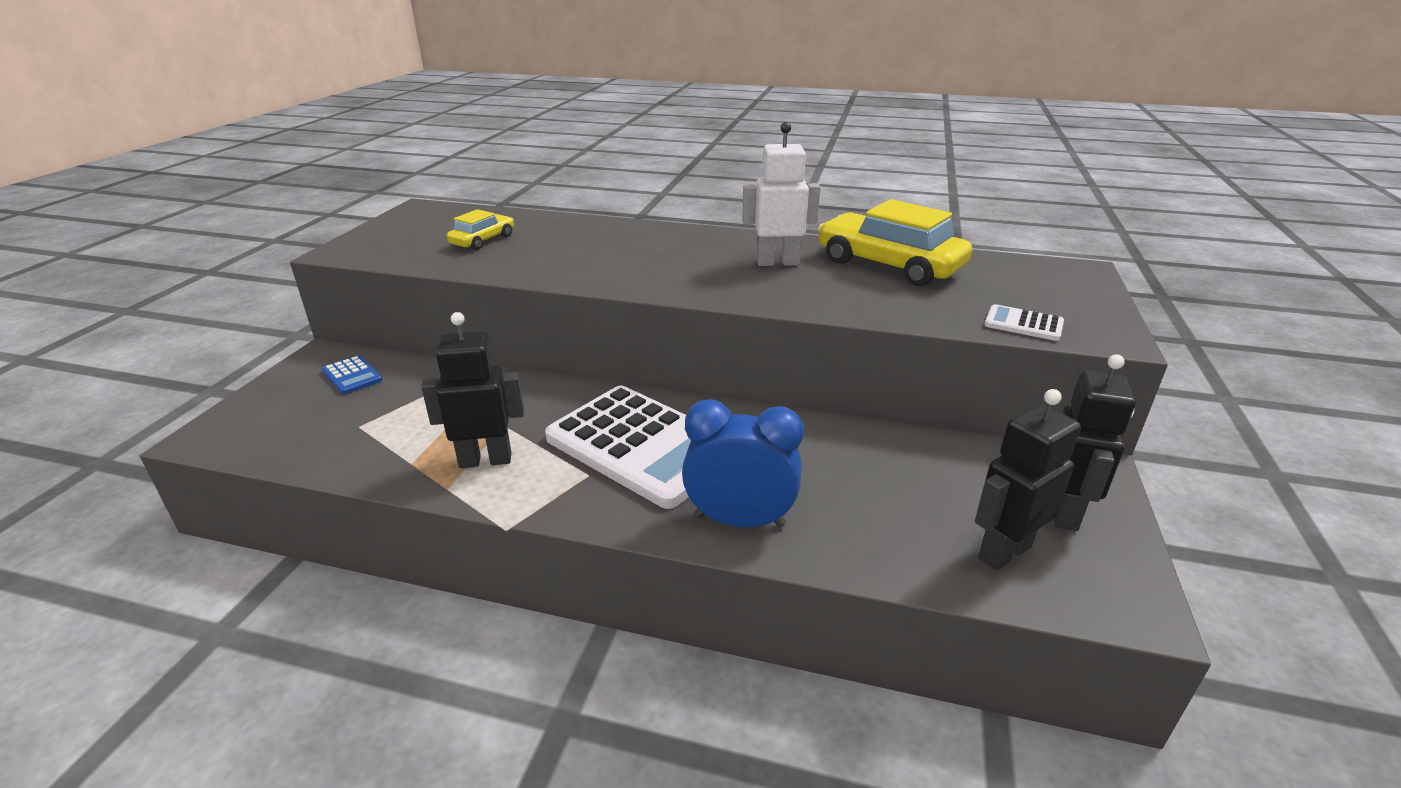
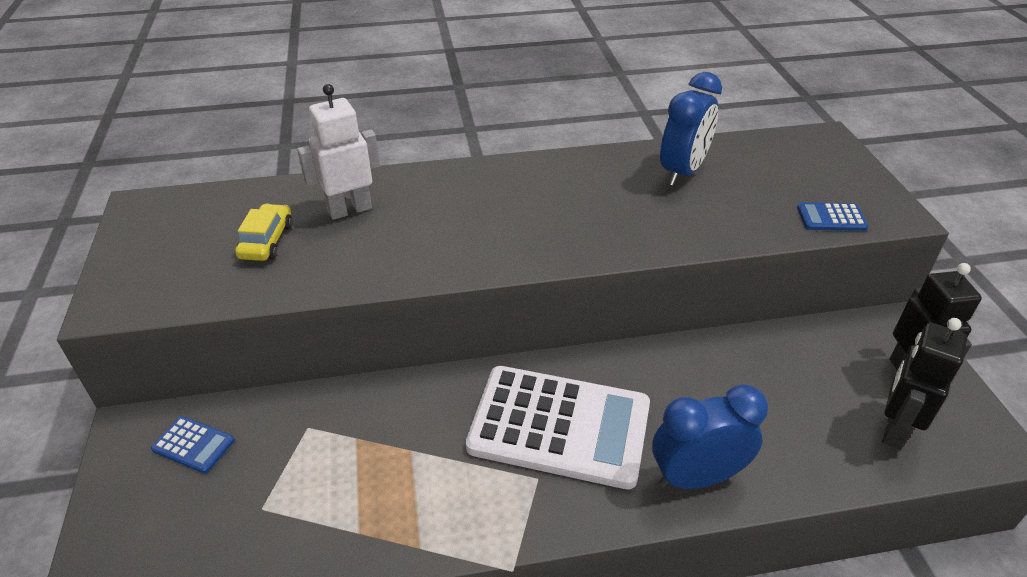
camera: 25 degrees left, 10 degrees up
black robot [421,312,524,468] -> none
white robot [742,122,820,266] -> white robot moved to [297,84,380,220]
yellow car [818,199,972,286] -> blue clock [660,72,722,186]
white calculator [985,304,1064,341] -> blue calculator [797,202,869,231]

